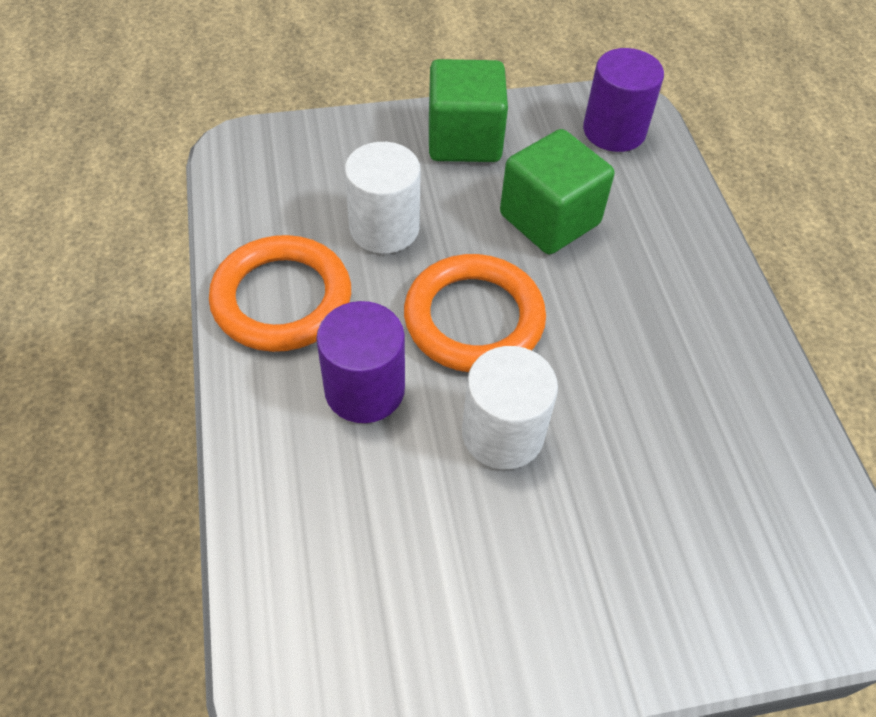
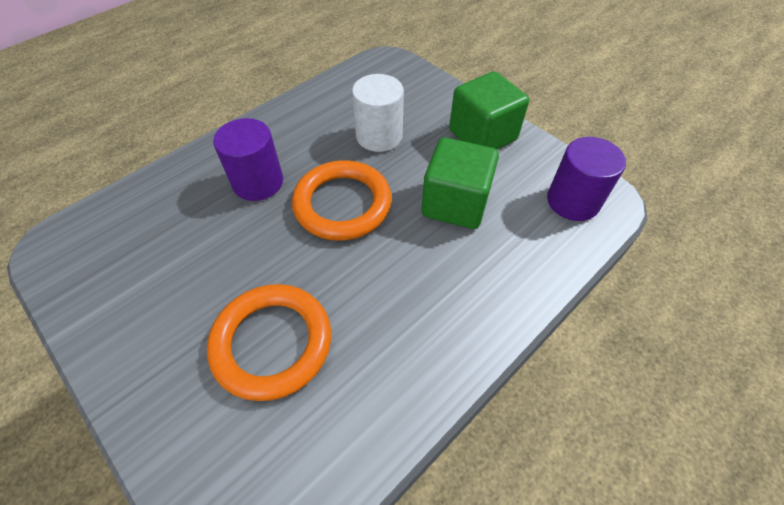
camera: 60 degrees right, 0 degrees up
orange ring [209,235,351,352] -> orange ring moved to [207,284,331,401]
white cylinder [462,346,558,470] -> none

